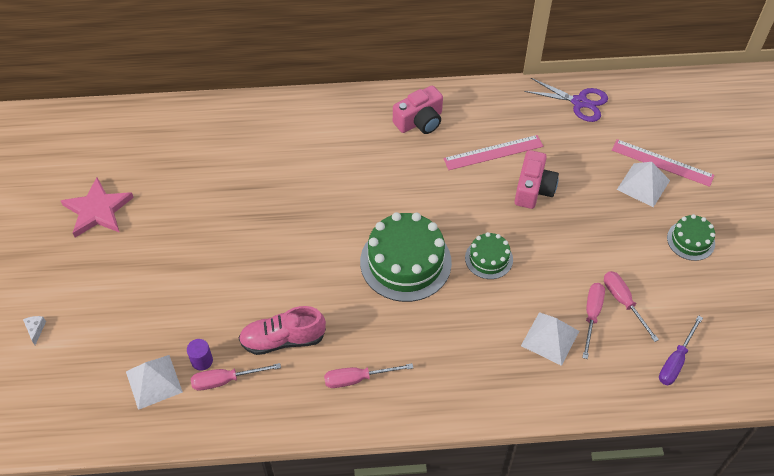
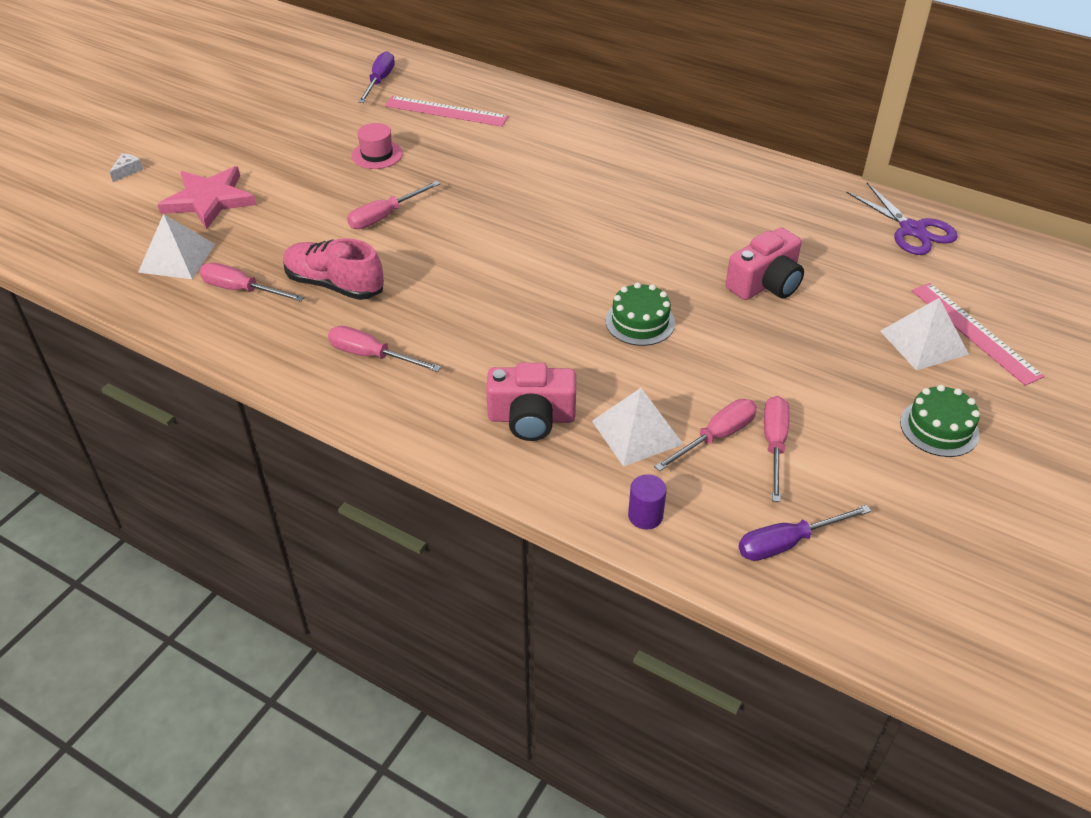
camera: 35 degrees right, 10 degrees down
pink star [61,177,134,237] -> pink star moved to [157,166,256,229]
purple cylinder [187,339,213,371] -> purple cylinder moved to [628,474,667,529]
green cake [360,212,452,302] -> none
pink camera [393,86,443,134] -> pink camera moved to [486,363,576,441]
pink ruler [443,135,543,170] -> pink ruler moved to [385,96,509,127]
none -> pink screwdriver [347,181,440,229]
none -> pink hat [352,123,403,169]
none -> purple screwdriver [358,51,395,103]

